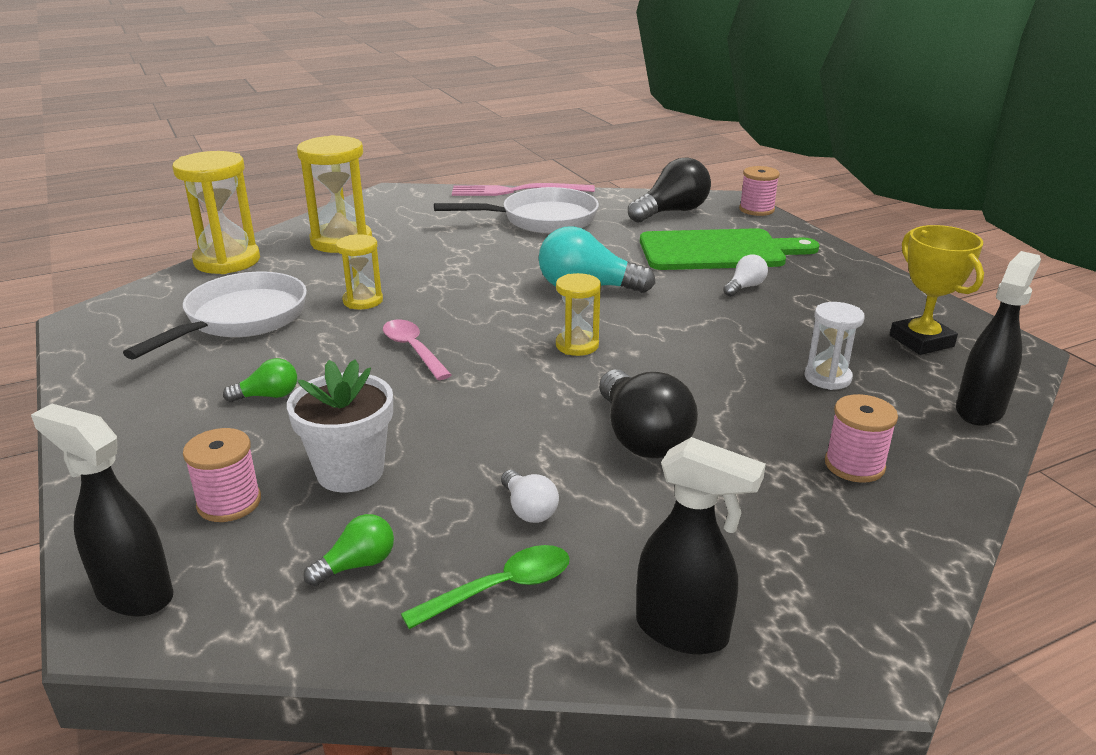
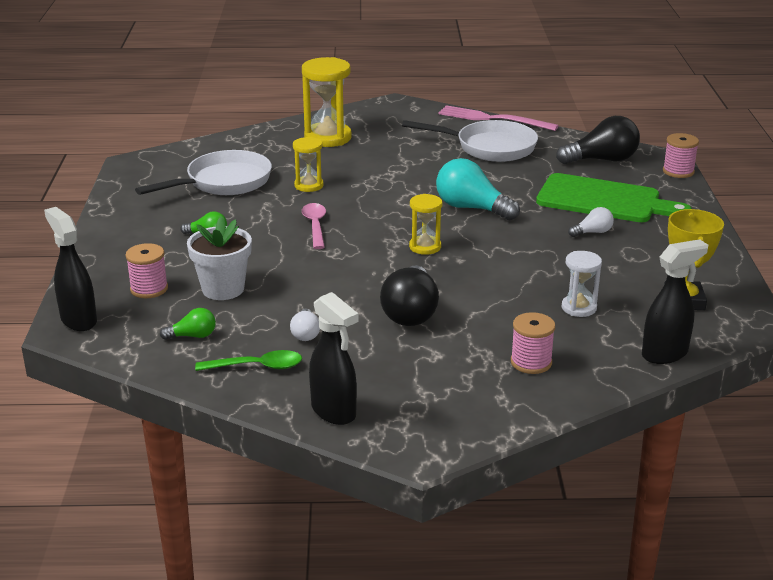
camera: 25 degrees right, 0 degrees up
yellow hourglass [172,151,260,274] -> none

